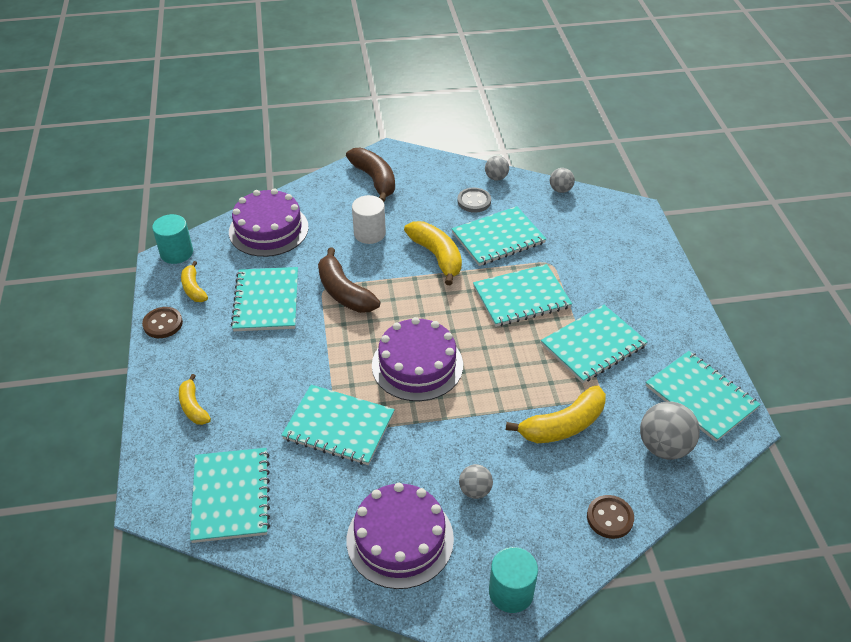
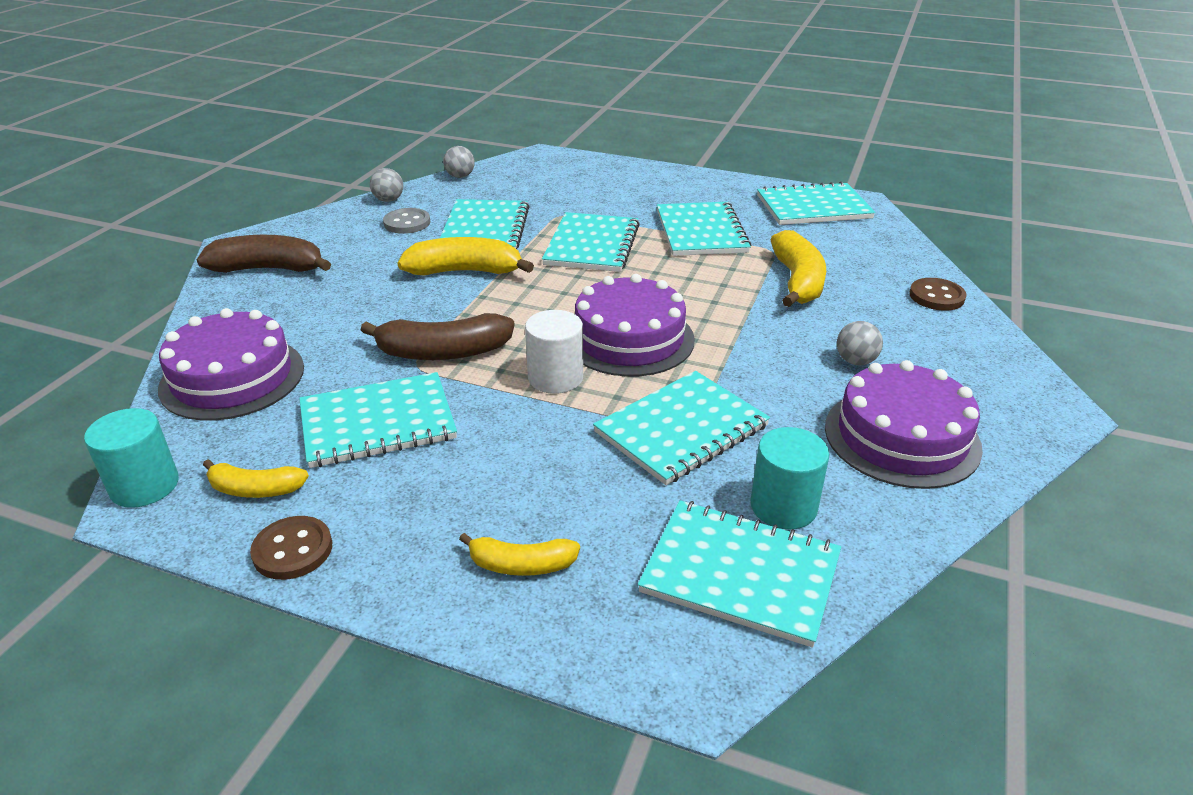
camera: 60 degrees left, 10 degrees down
turquoise notebook [231,267,298,331] -> turquoise notebook turned 45 degrees counterclockwise [299,372,457,468]
white cylinder [352,195,386,244] -> white cylinder moved to [525,310,583,394]
turquoise cylinder [489,547,538,613] -> turquoise cylinder moved to [751,427,830,529]
grey ball [640,401,700,460] -> none

